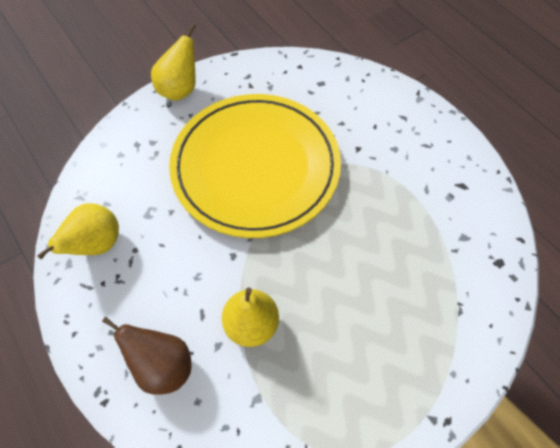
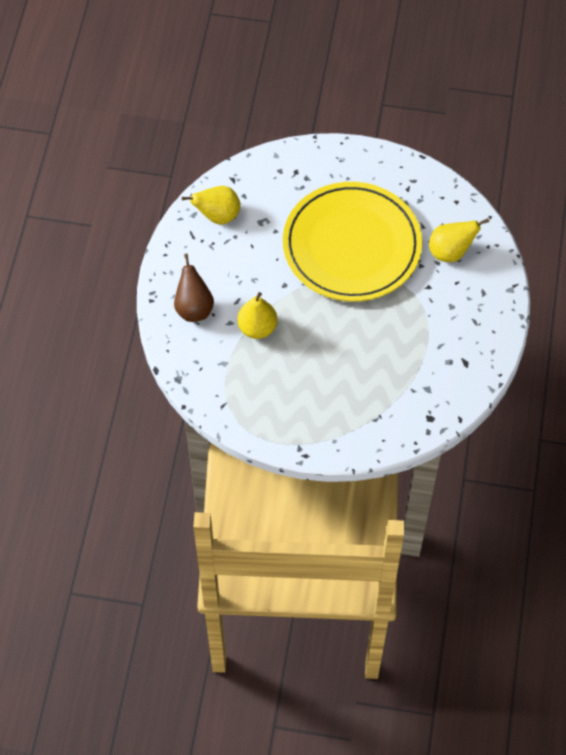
camera: 45 degrees right, 0 degrees up
yellow pear [151,24,196,101] -> yellow pear moved to [429,218,490,262]

